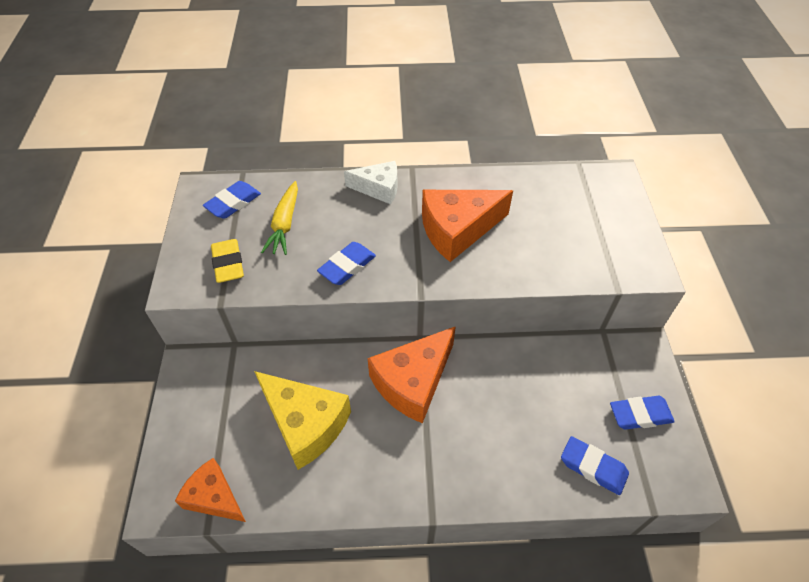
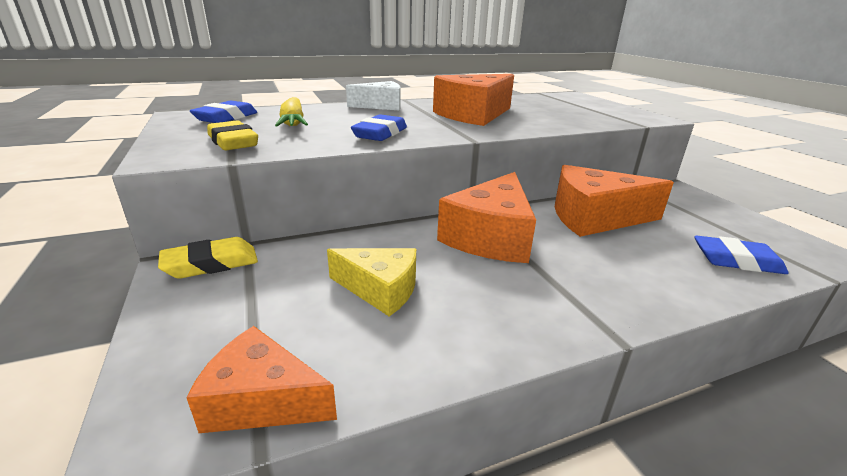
camera: 20 degrees left, 25 degrees down
yellow cheese [254,371,351,470] -> yellow cheese [327,248,416,316], size x0.62
blue eraser [610,396,675,430] -> none
none -> yellow eraser [158,237,258,279]
none -> orange cheese [555,165,674,237]

